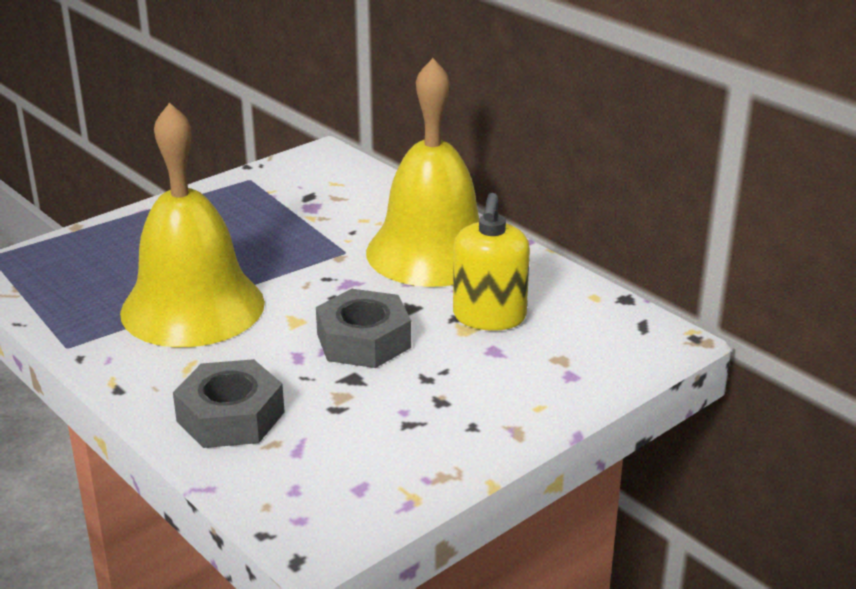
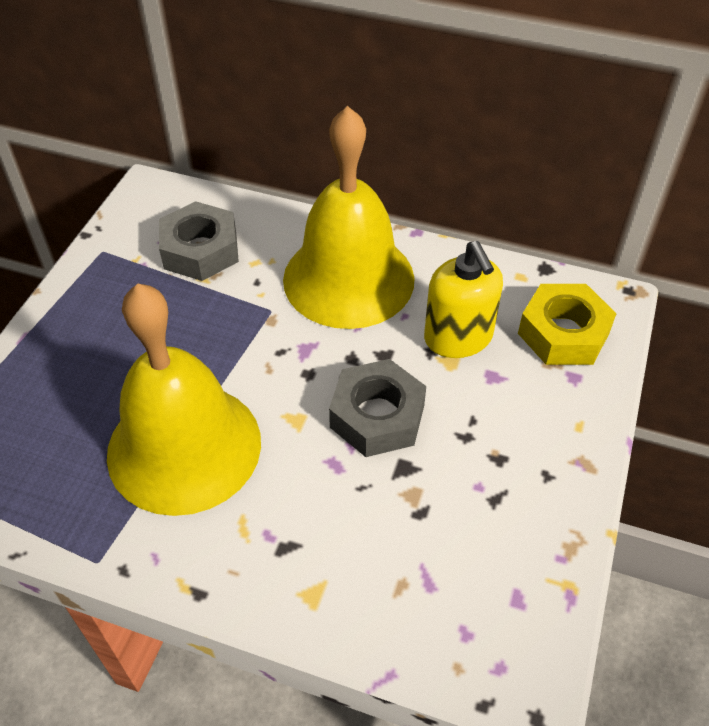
camera: 30 degrees left, 20 degrees up
grey nut [173,359,285,448] -> grey nut moved to [159,201,239,281]
none -> yellow nut [518,284,616,365]

